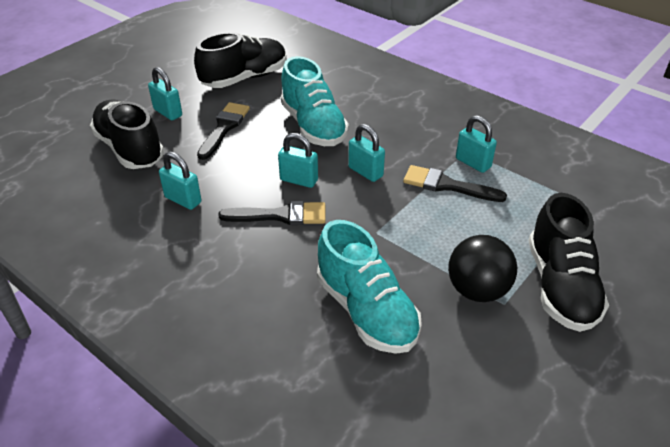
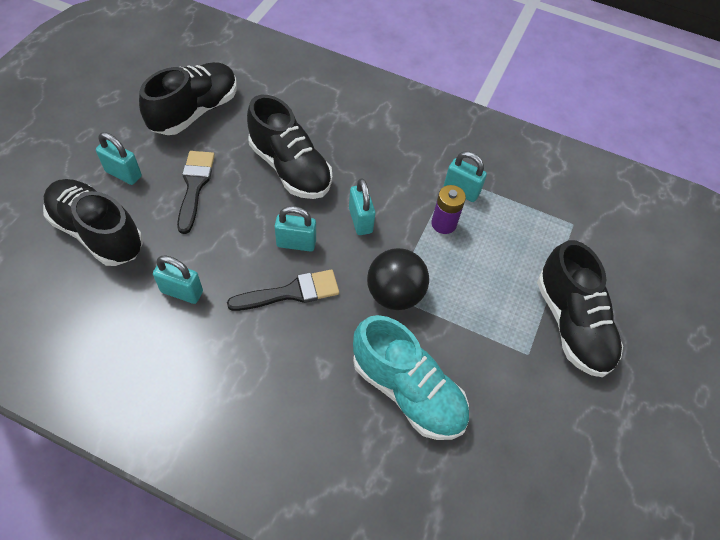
camera: 20 degrees left, 15 degrees up
turquoise shoe [281,56,349,146] -> black shoe [247,95,332,199]
turquoise padlock [348,124,385,182] -> turquoise padlock turned 45 degrees clockwise [349,178,375,235]
black brush [403,165,507,202] -> purple battery [431,185,466,234]
black ball [448,235,517,302] -> black ball moved to [367,248,429,310]

